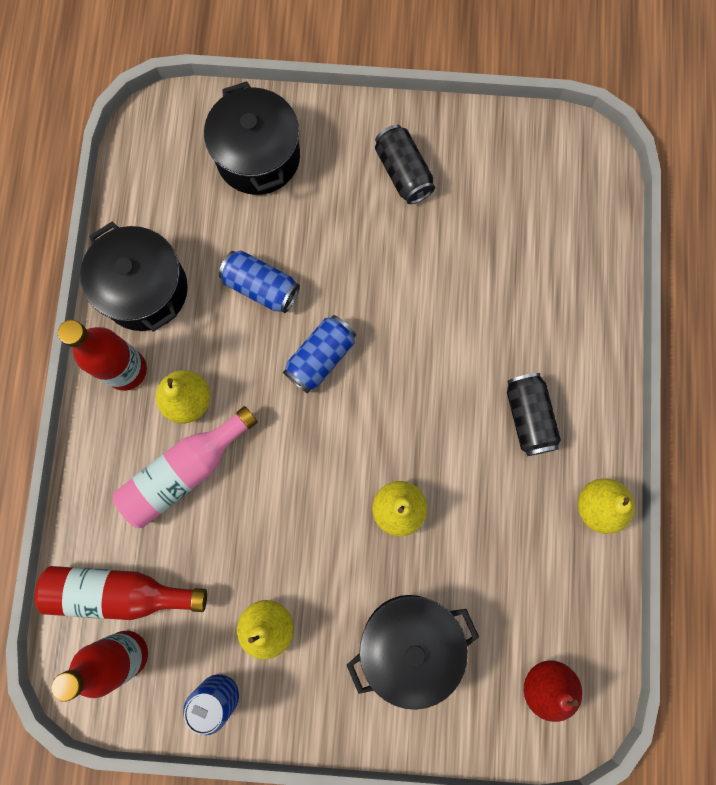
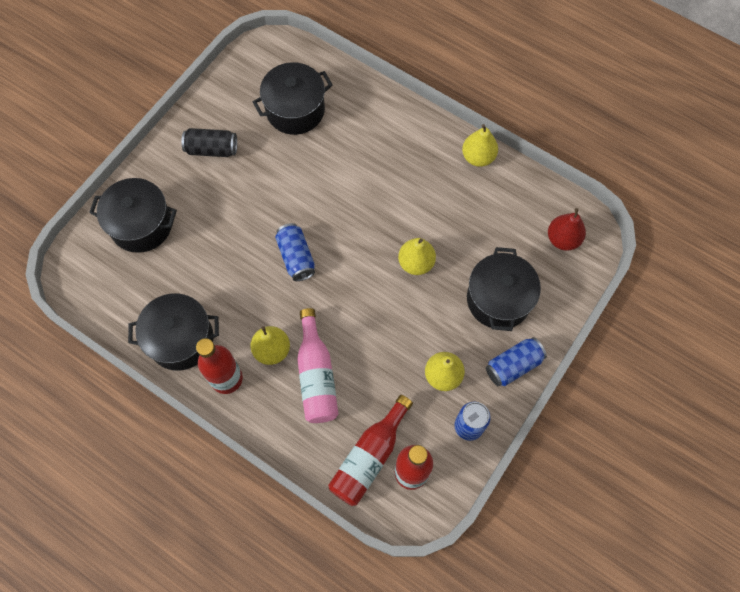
camera: 60 degrees left, 10 degrees down
blue can [219,250,300,313] -> blue can moved to [486,337,547,386]
black can [507,373,561,456] -> none
none -> black pot [253,62,333,135]

